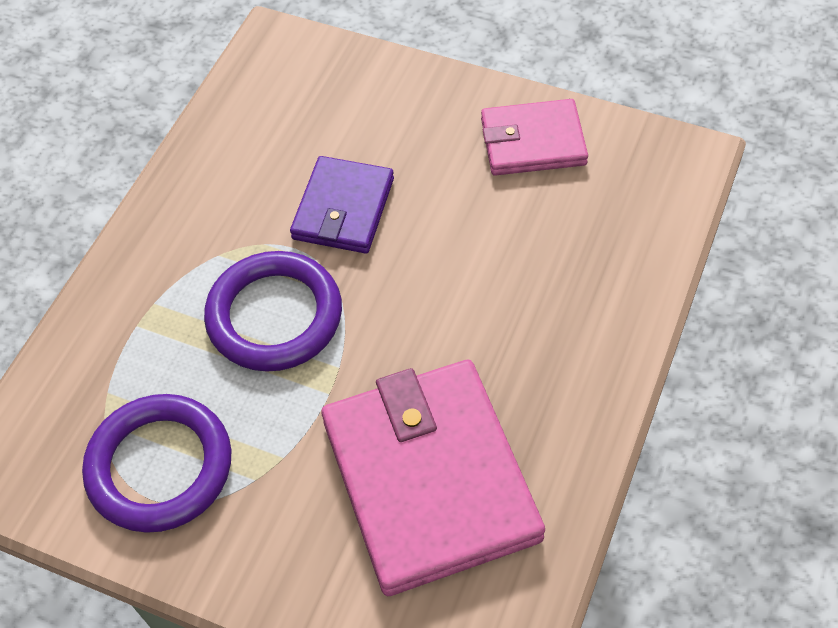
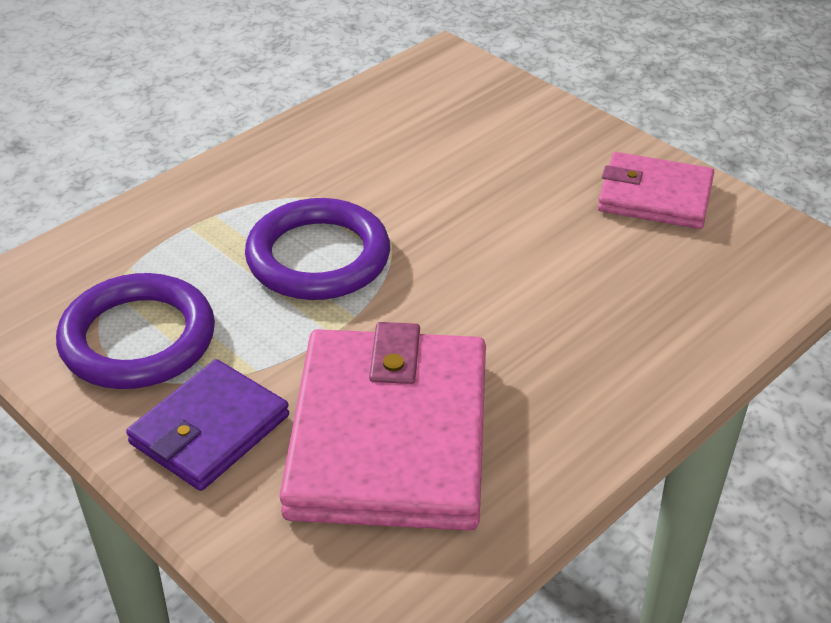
camera: 20 degrees right, 15 degrees down
purple wallet [290,156,394,253] -> purple wallet moved to [126,359,289,491]

